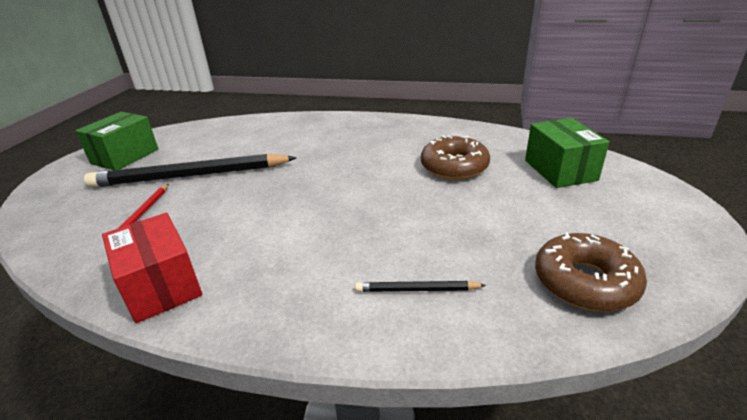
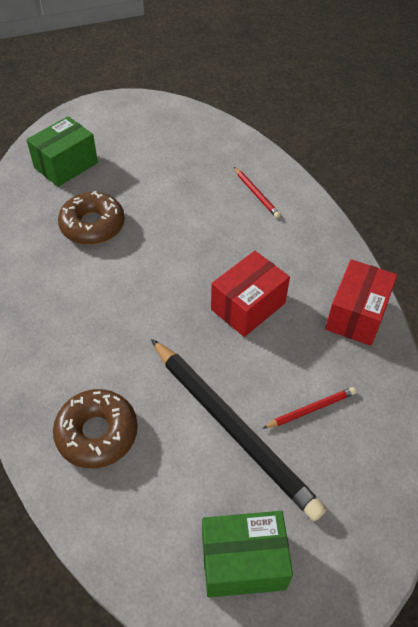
camera: 125 degrees left, 20 degrees up
black pencil [355,281,486,292] -> red pencil [234,167,280,218]
brown donut [535,232,647,311] -> brown donut moved to [53,389,138,468]
none -> red box [211,251,290,337]

